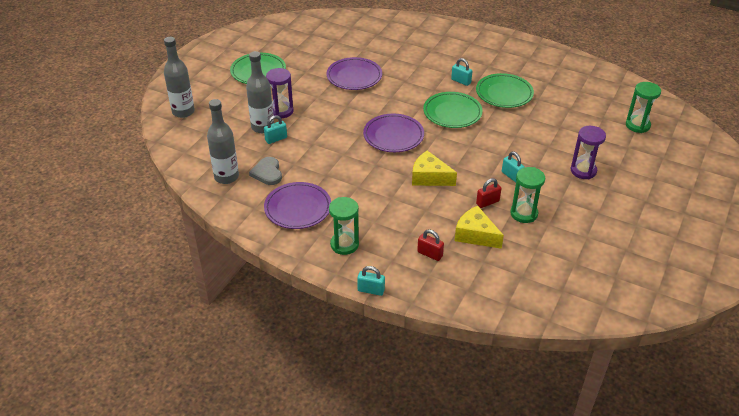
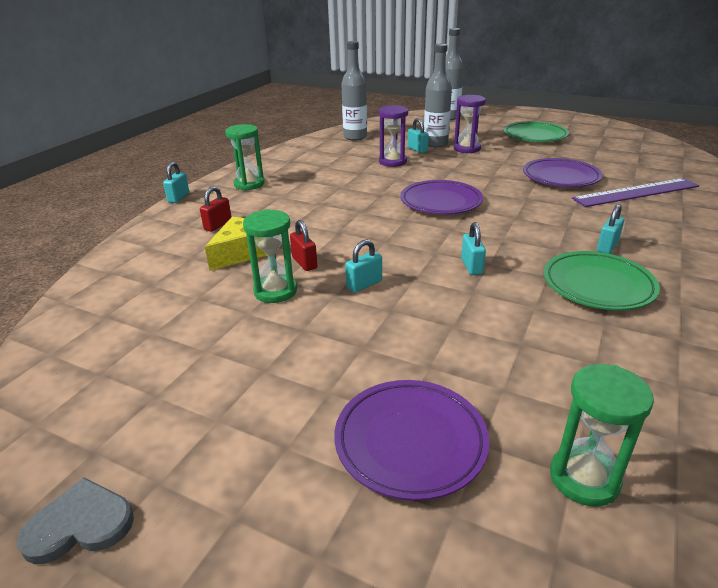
camera: 90 degrees right, 10 degrees down
grey heart [249,157,282,185] -> grey heart moved to [17,477,134,564]
purple plate [264,182,331,229] -> purple plate moved to [334,380,489,501]
yellow cheese [412,150,457,186] -> none
green plate [423,92,483,128] -> none
purple hourglass [570,126,606,179] -> purple hourglass moved to [379,105,408,167]
none -> turquoise padlock [461,222,486,275]
none -> purple ruler [572,178,699,207]

